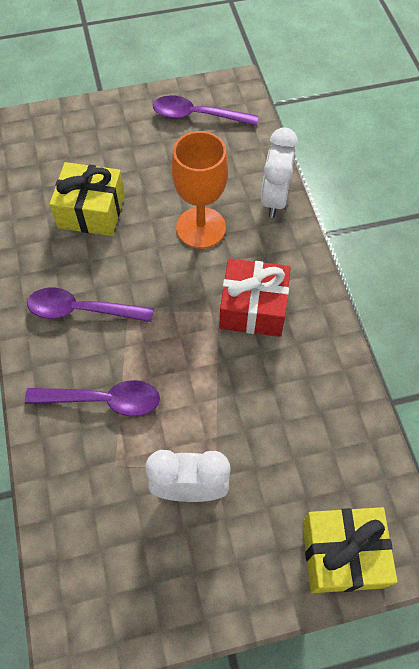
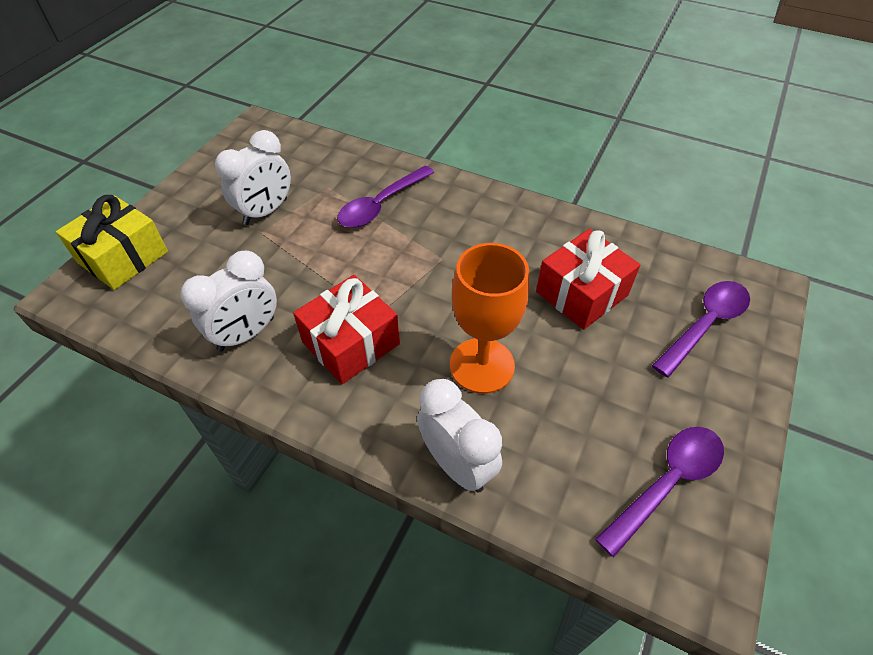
camera: 130 degrees right, 10 degrees down
purple spoon [27,288,154,322] -> purple spoon moved to [652,281,750,377]
yellow gift [50,162,125,236] -> red gift [536,229,640,330]
none -> white clock [180,251,277,352]

